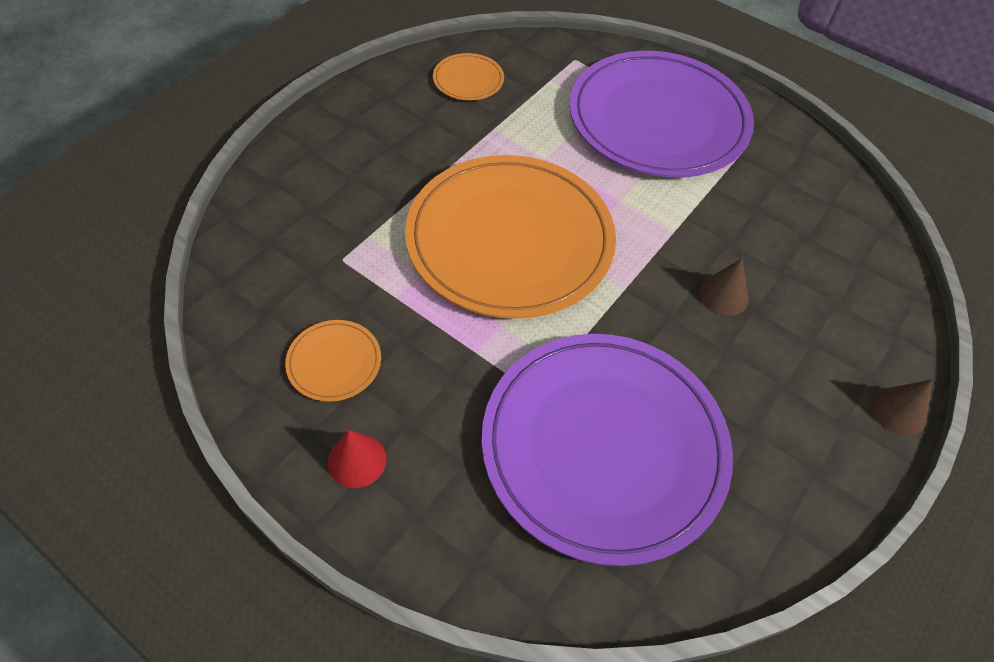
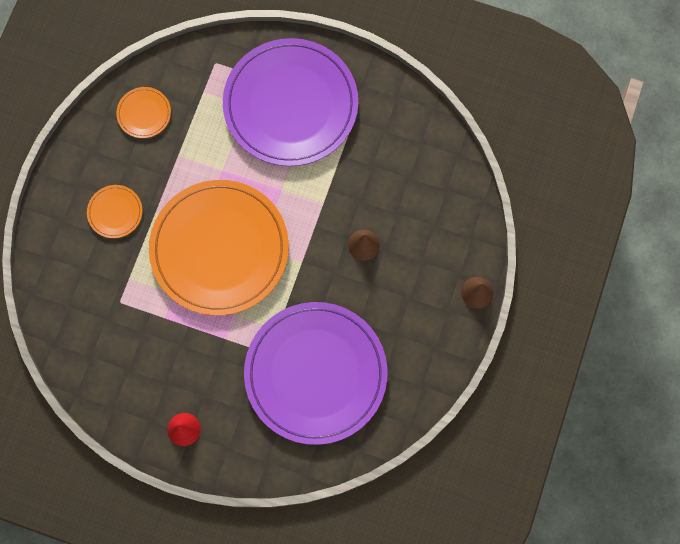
camera: 15 degrees left, 20 degrees up
orange plate [285,320,381,402] -> orange plate moved to [87,185,143,238]

